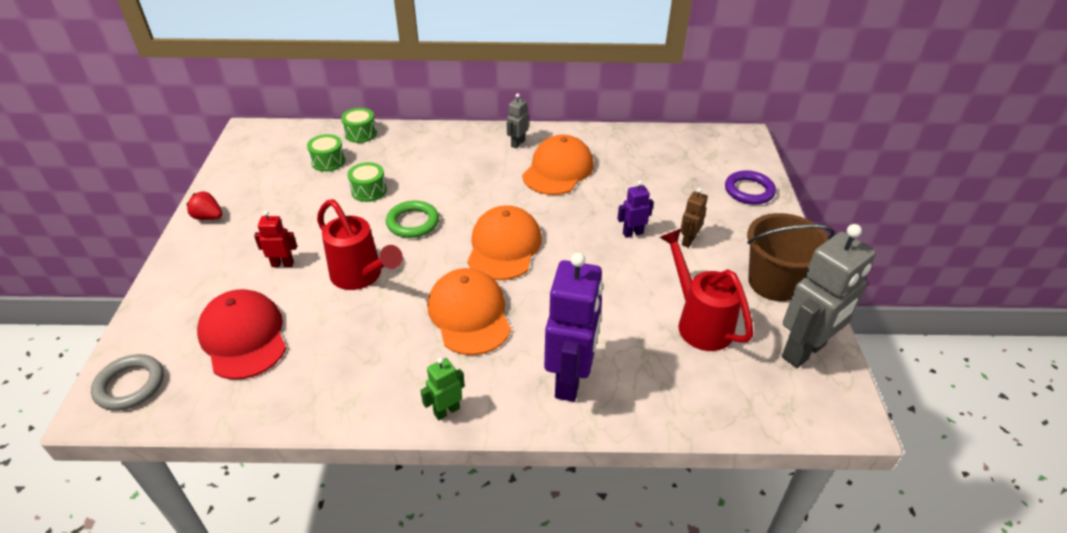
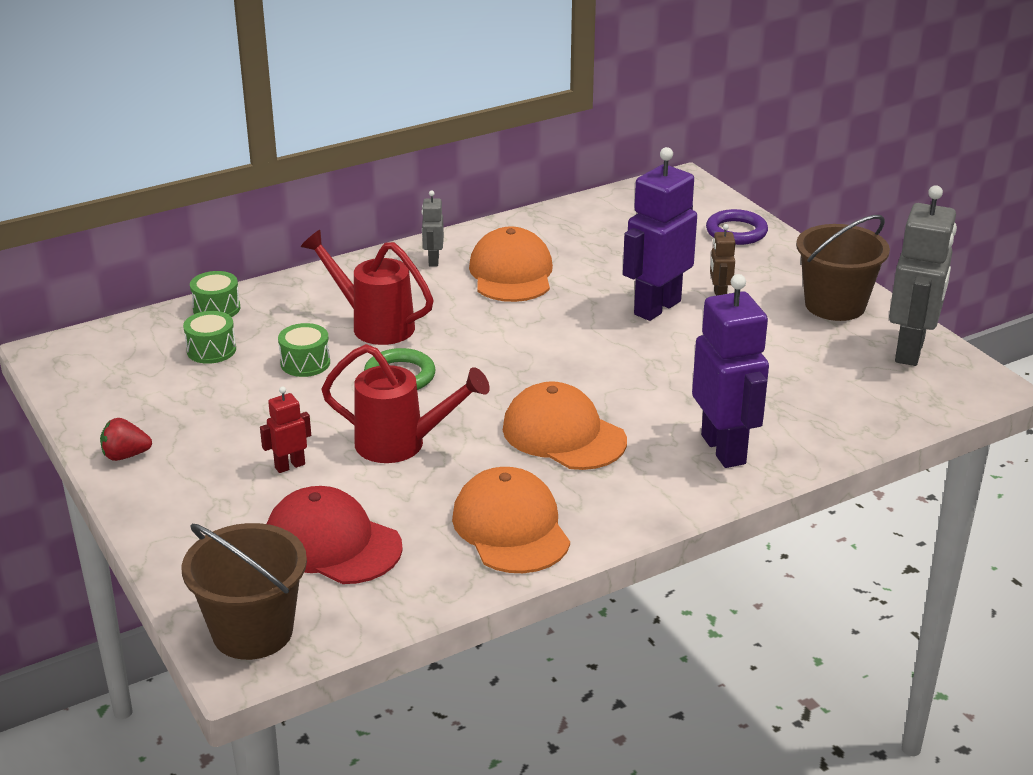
camera: 30 degrees left, 10 degrees down
grey ring [91,354,164,411] -> brown bucket [182,523,307,660]
green robot [420,357,465,420] -> none
orange cap [467,205,542,280] -> orange cap moved to [452,467,570,573]
purple robot [618,181,654,238] -> purple robot [623,147,697,321], size x2.13
red watering can [659,229,753,351] -> red watering can moved to [301,230,434,345]

